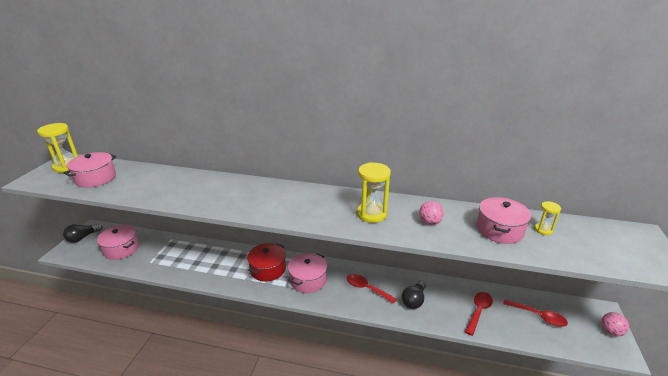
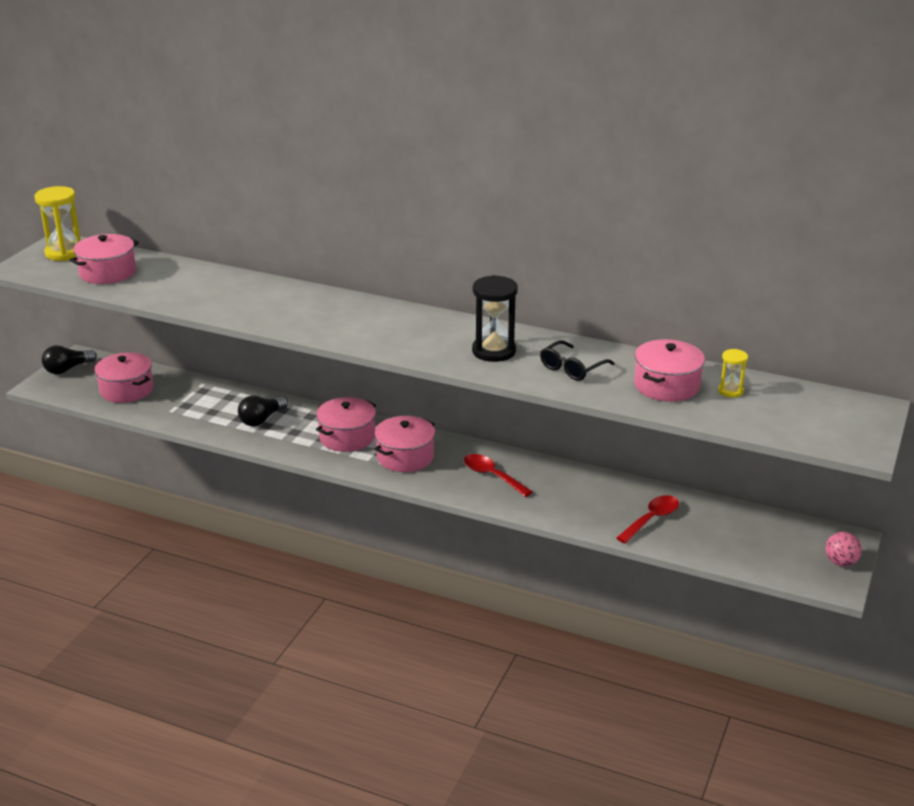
camera: 10 degrees right, 0 degrees up
red pot [247,243,286,281] -> pink pot [316,397,376,452]
yellow hourglass [357,162,391,223] -> black hourglass [472,275,518,362]
black light bulb [402,280,426,309] -> black light bulb moved to [238,396,288,426]
pink ball [419,201,444,225] -> black glasses [540,340,615,381]
red spoon [503,299,568,327] -> none

